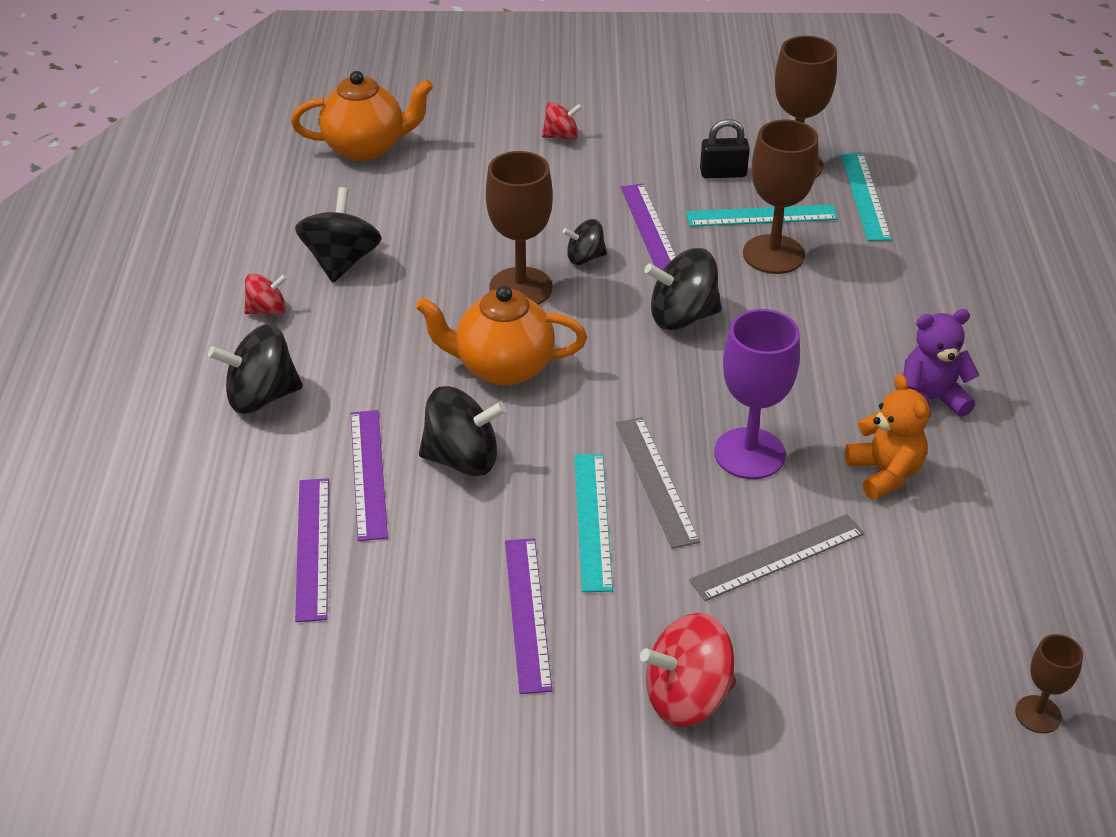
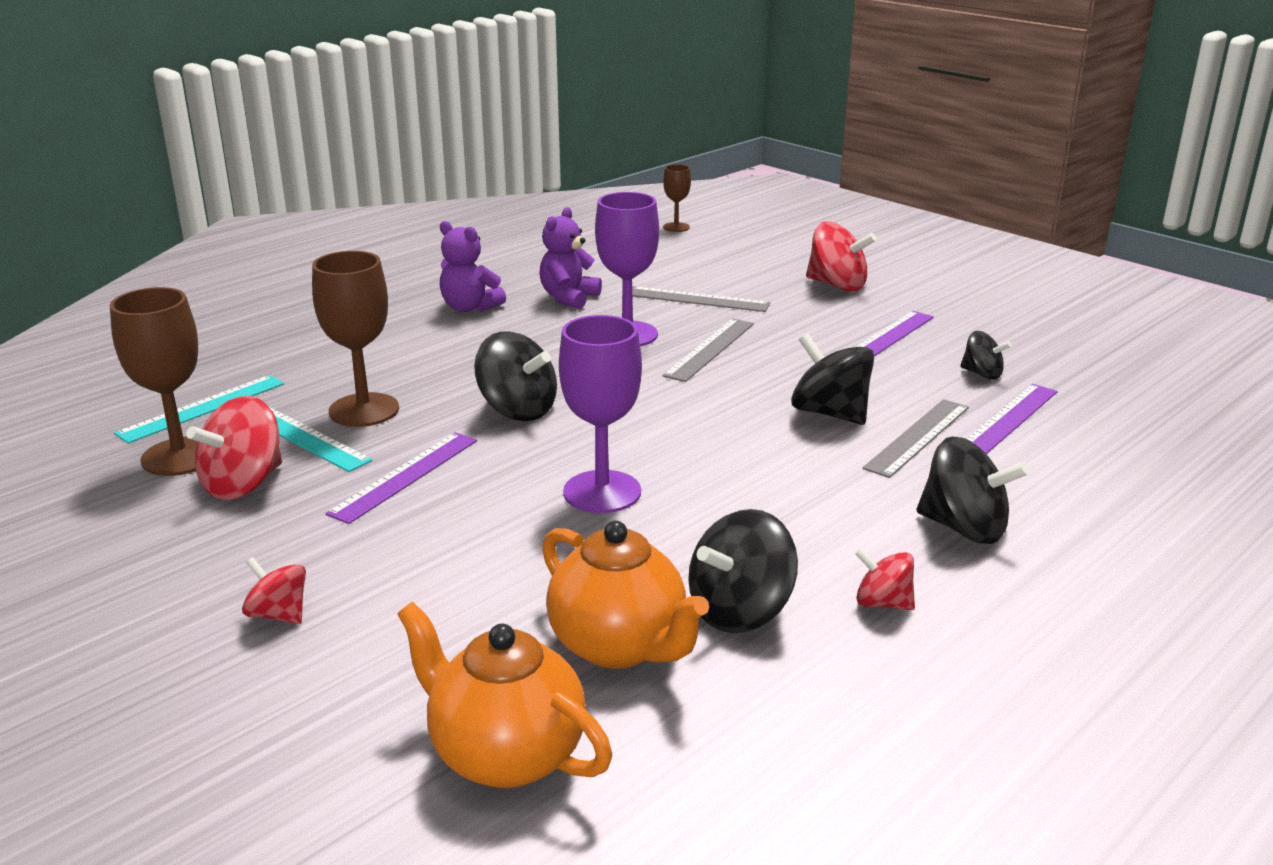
camera: 135 degrees left, 15 degrees down
purple ruler [351,410,388,541] -> grey ruler [863,399,969,478]
orange teapot [415,286,587,386] -> orange teapot moved to [542,521,709,669]
brown goblet [486,151,553,305] -> purple goblet [559,315,642,513]
black spinning top [563,219,607,265] -> black spinning top moved to [960,331,1012,380]
turquoise ruler [574,454,613,592] -> none
black padlock [700,119,750,178] -> red spinning top [186,396,282,500]
orange teddy bear [845,374,930,500] -> purple teddy bear [539,207,602,309]

